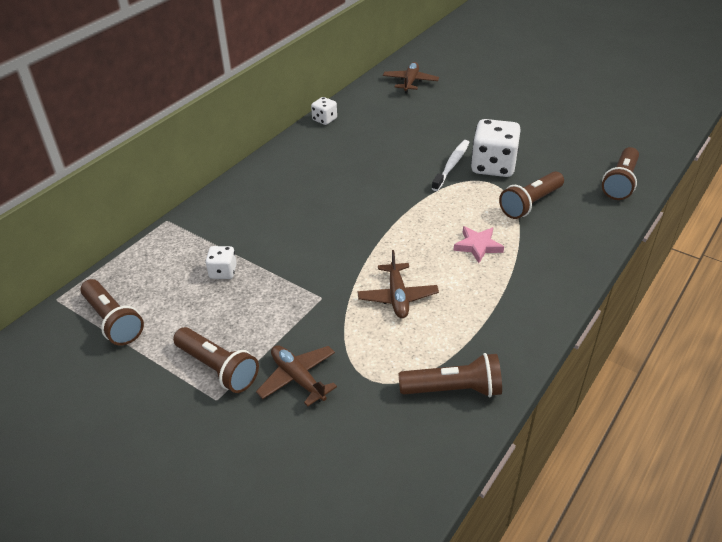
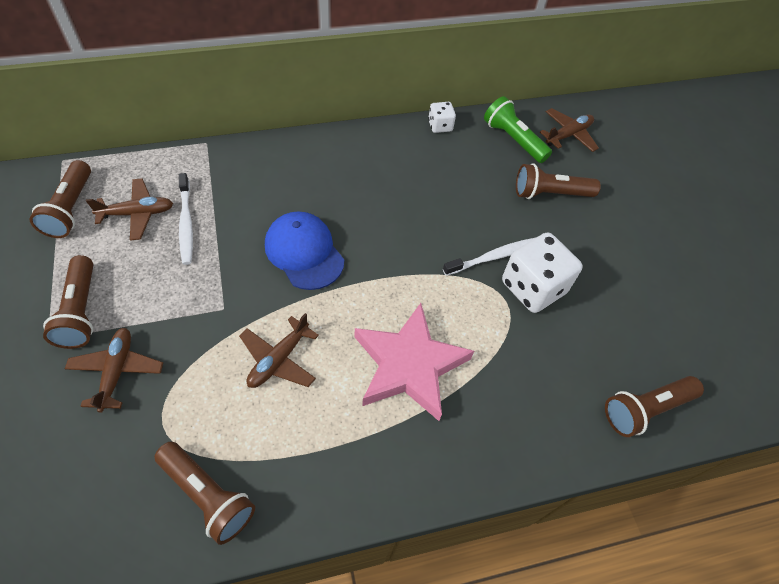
camera: 35 degrees right, 15 degrees up
white dice [205,246,237,279] -> white toothbrush [179,173,193,265]
pink star [453,226,504,263] -> pink star [355,303,474,421], size x2.05
brown flashlight [499,171,564,219] -> brown flashlight moved to [516,163,601,199]
none -> brown plane [86,178,173,241]
none -> blue cap [265,212,344,290]
none -> green flashlight [484,96,552,163]

